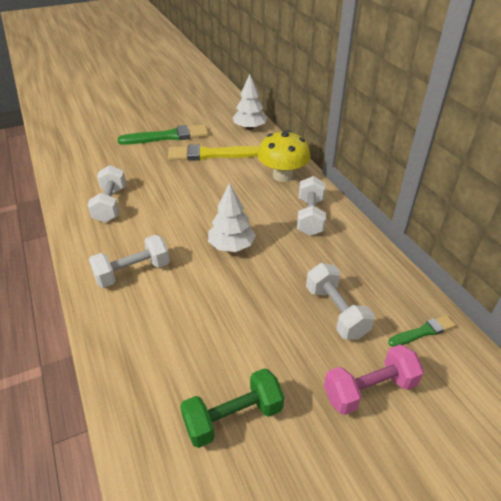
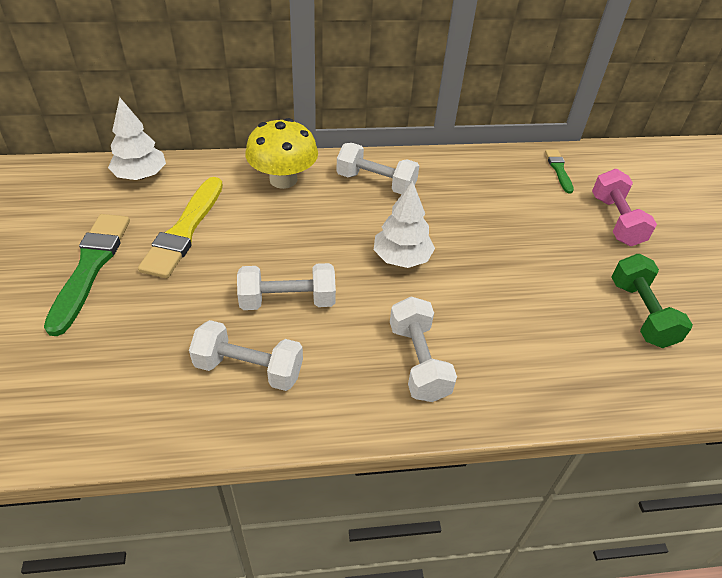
camera: 75 degrees left, 5 degrees up
white dumbbell [306,263,375,340] -> white dumbbell moved to [237,263,336,310]

